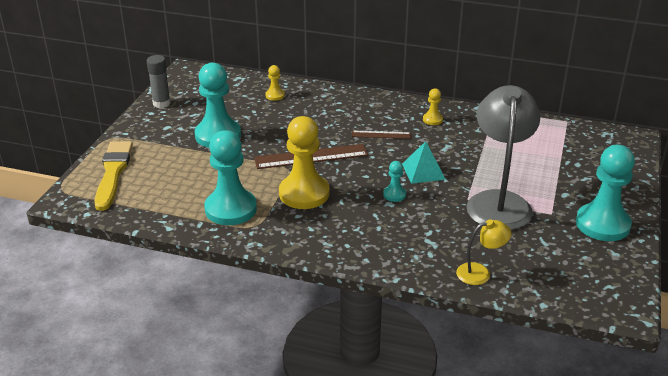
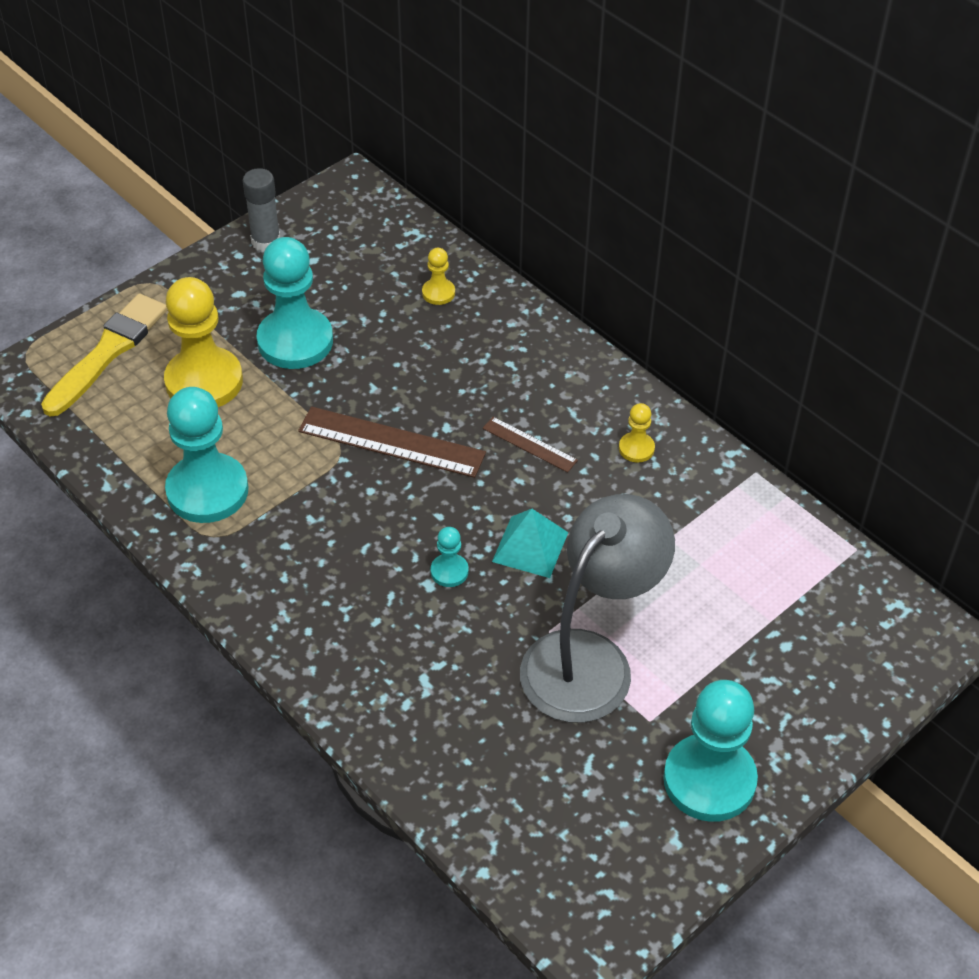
camera: 30 degrees right, 15 degrees up
yellow pawn [279,116,330,209] -> yellow pawn moved to [164,277,243,407]
yellow lamp [456,219,511,285] -> none

